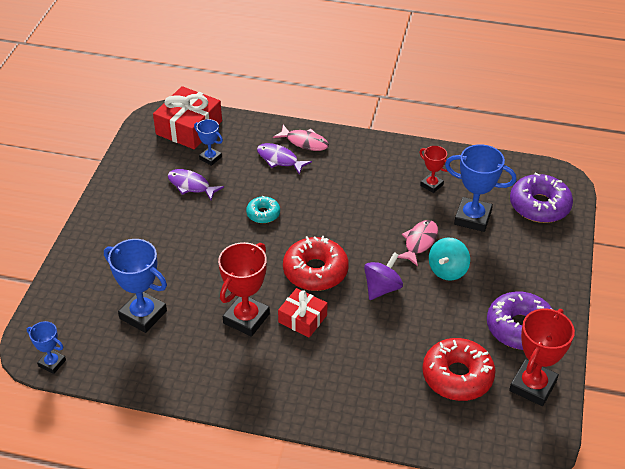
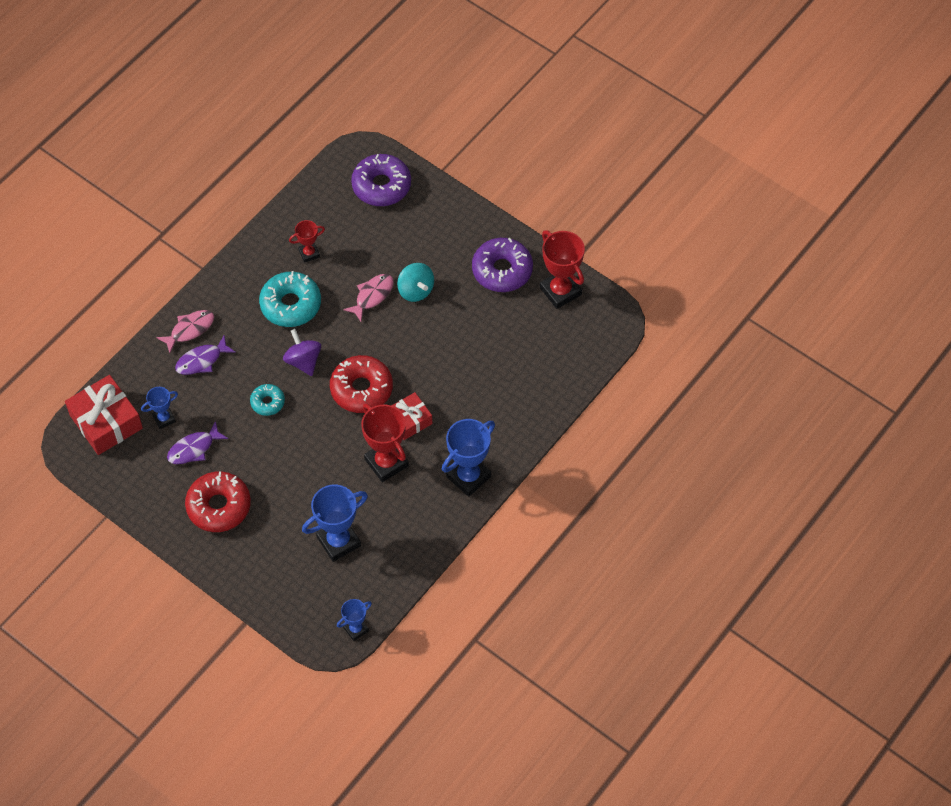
camera: 65 degrees left, 15 degrees up
purple spinning top [364,252,403,300] -> purple spinning top moved to [283,329,321,376]
pink fish [398,220,438,266] -> pink fish turned 75 degrees clockwise [343,274,394,321]
red donut [422,338,495,401] -> red donut moved to [185,471,251,532]
blue trophy [445,144,516,232] -> blue trophy moved to [442,419,495,497]
none -> turquoise donut [259,271,321,327]

